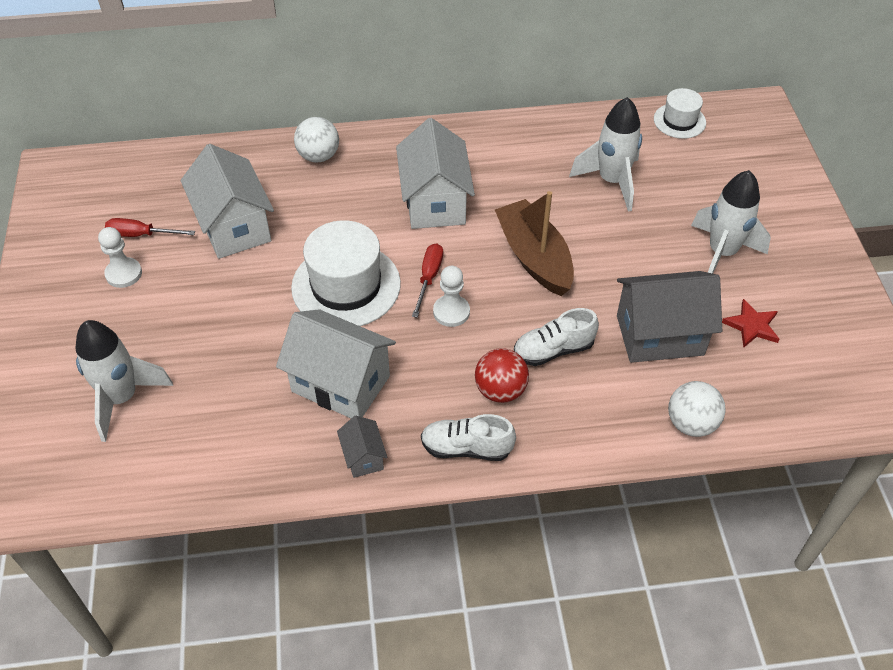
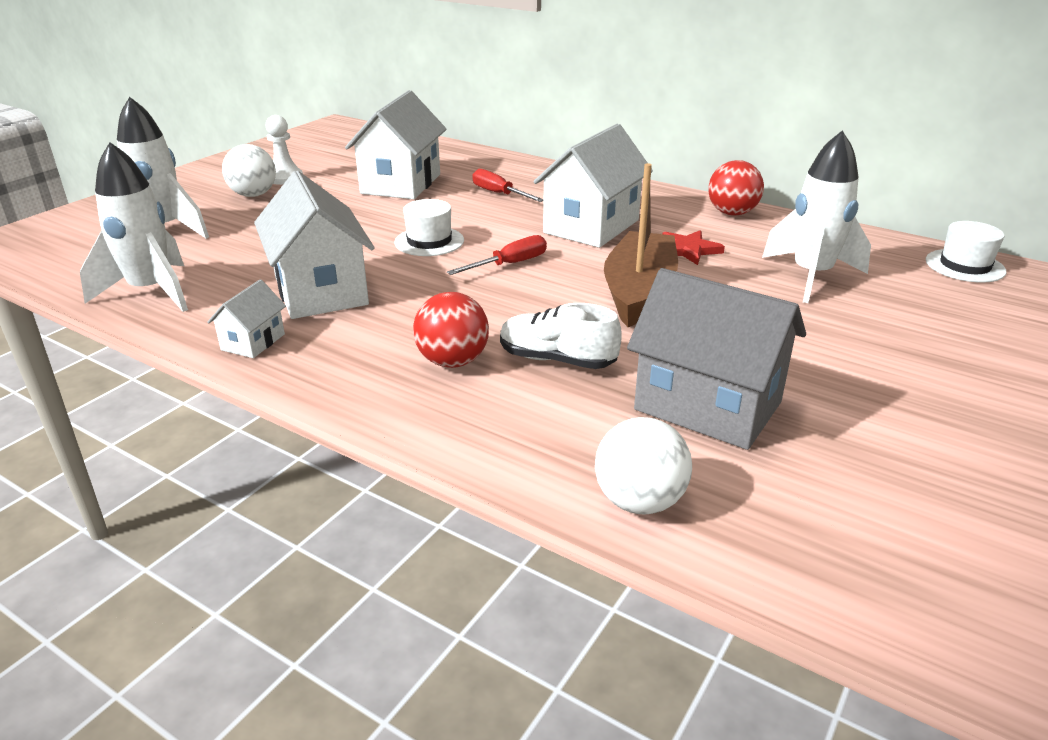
camera: 40 degrees right, 20 degrees down
red screwdriver [105,218,195,237] -> red screwdriver moved to [472,169,544,202]
white hat [291,220,401,326] -> white hat [394,199,464,256], size x0.55
white ball [294,117,339,163] -> white ball moved to [222,144,276,197]
grey house [337,416,387,478] -> white house [208,279,286,358]
white shoe [421,414,516,461] -> none
white pawn [433,266,470,327] -> none
white rocket [691,170,771,274] -> white rocket moved to [80,142,188,312]
red star [722,299,780,348] -> red star moved to [662,230,725,265]
none -> red ball [708,160,764,216]

